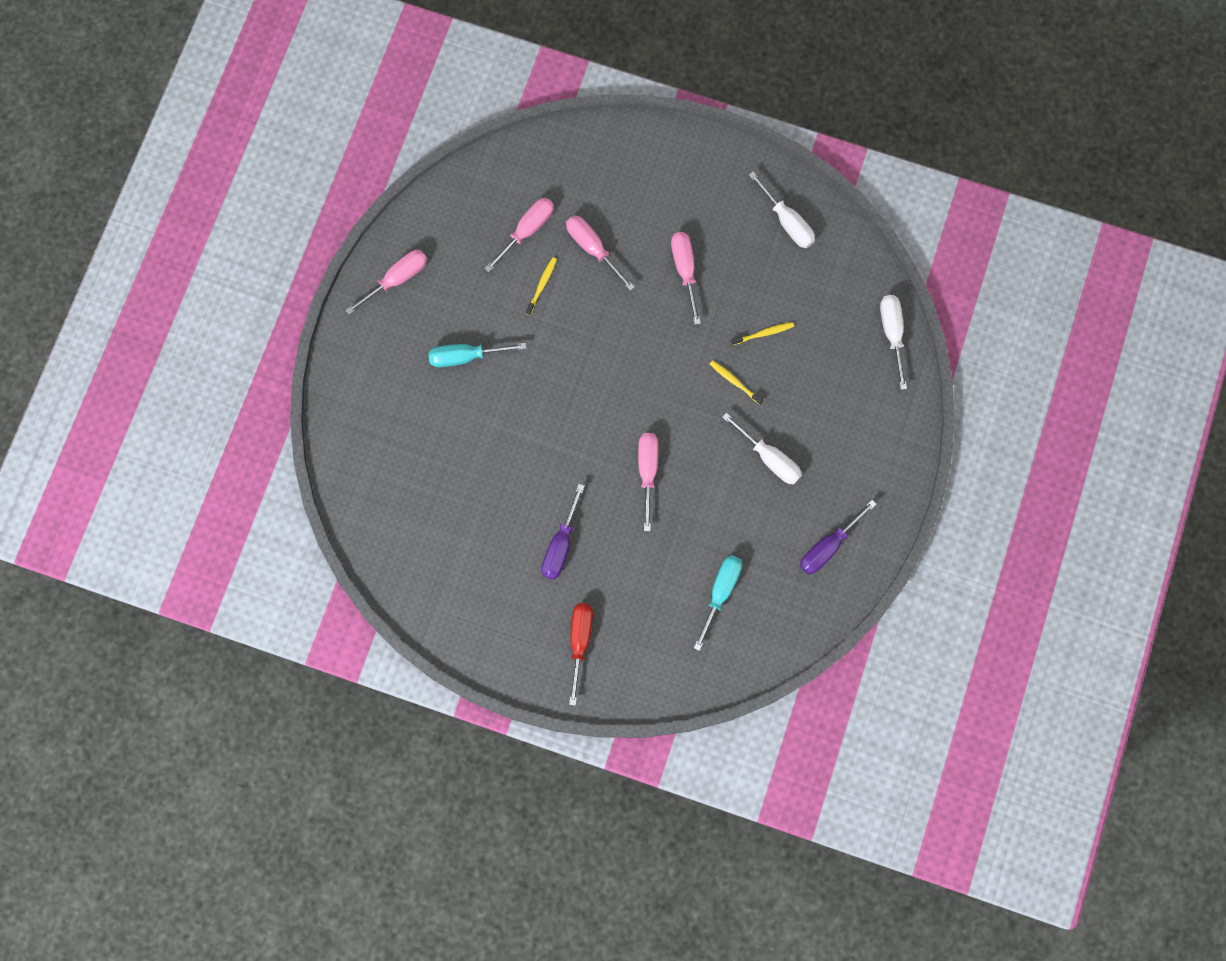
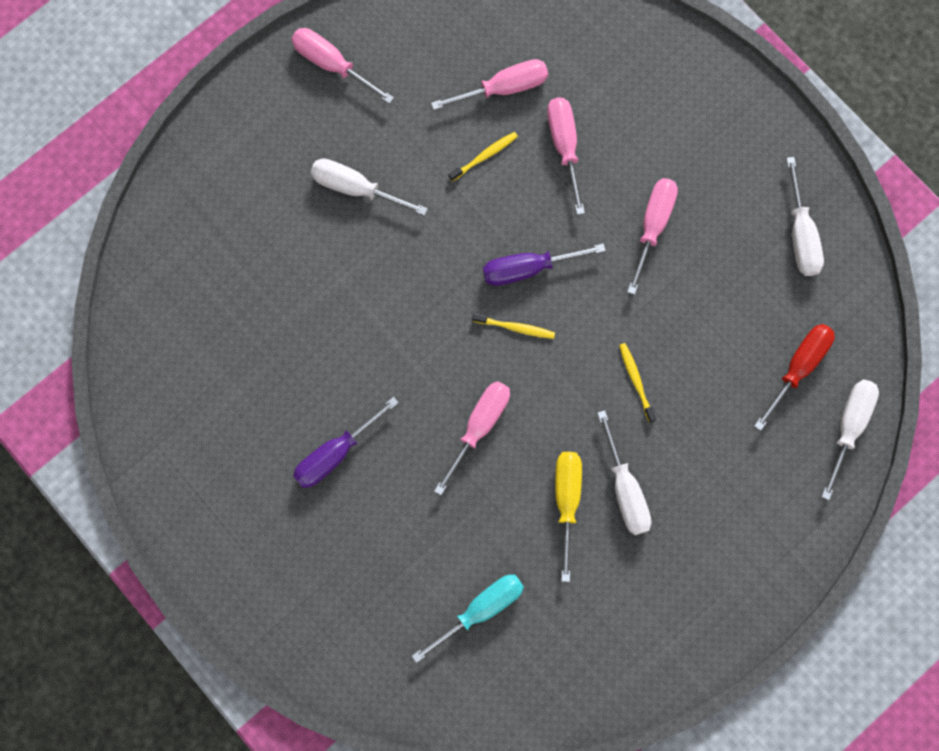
camera: 30 degrees right, 0 degrees up
pink screwdriver [345,250,427,315] -> pink screwdriver turned 135 degrees counterclockwise [291,28,394,104]
turquoise screwdriver [428,343,526,367] -> white screwdriver [310,158,428,216]
red screwdriver [569,603,593,706] -> red screwdriver moved to [754,324,835,431]
yellow toothbrush [731,322,794,345] -> yellow toothbrush moved to [472,314,555,339]
purple screwdriver [800,500,876,574] -> purple screwdriver moved to [483,243,606,286]
none -> yellow screwdriver [555,452,582,582]

